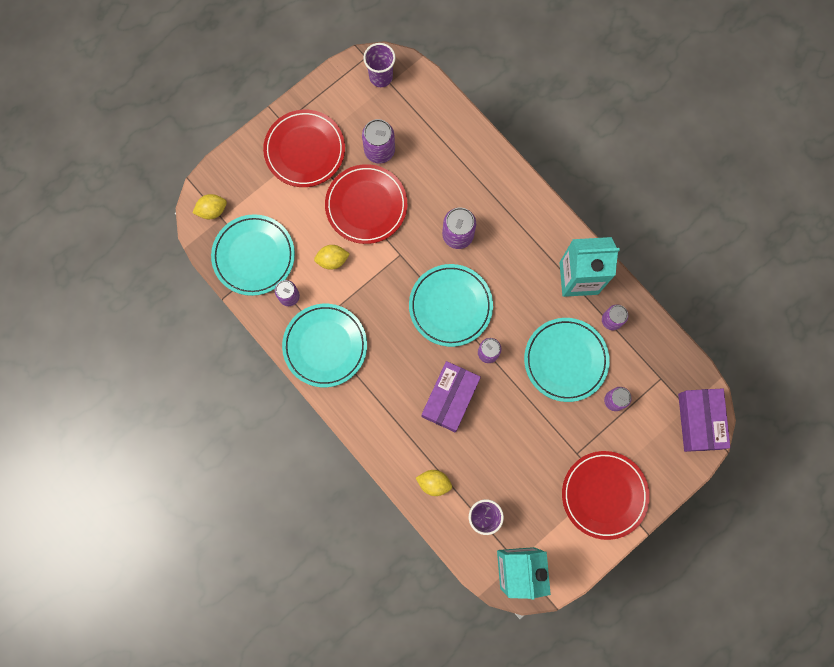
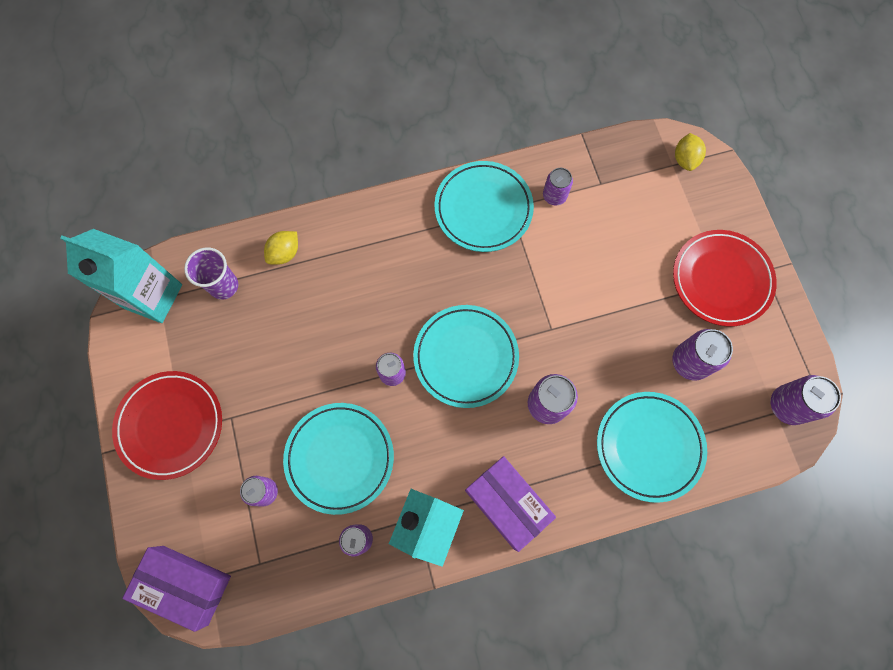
camera: 115 degrees right, 5 degrees down
turquoise plate [211,214,295,296] -> turquoise plate moved to [597,392,707,503]
yellow lemon [314,245,350,270] -> none
red plate [325,164,407,244] -> none
purple cup [363,43,396,87] -> purple can [771,375,841,425]
purple box [422,361,481,432] -> purple box moved to [465,456,556,552]

